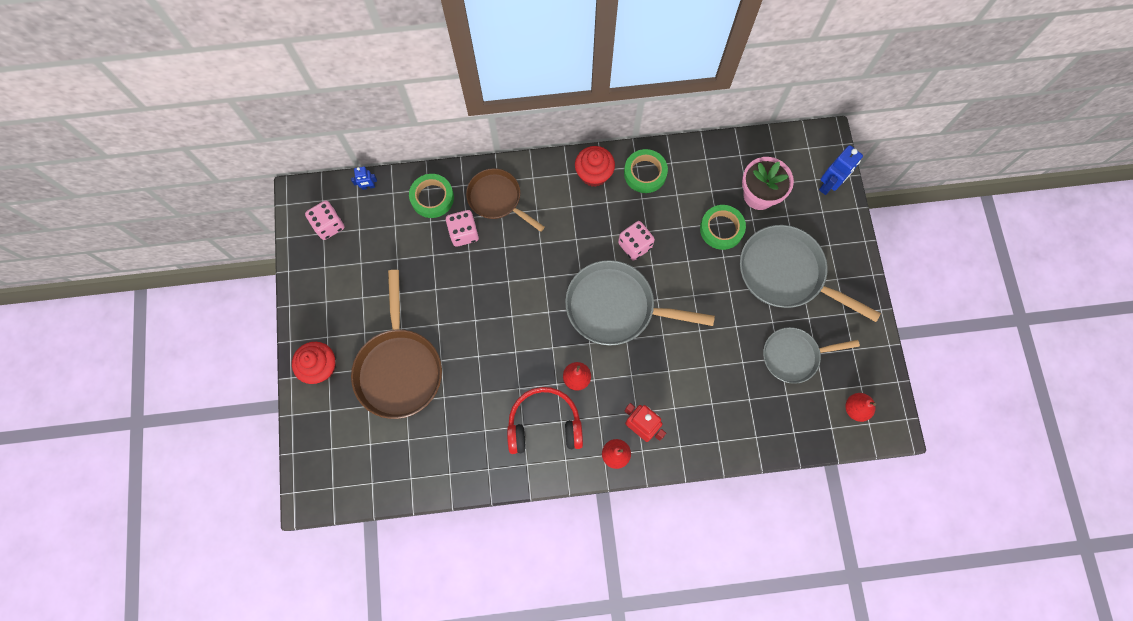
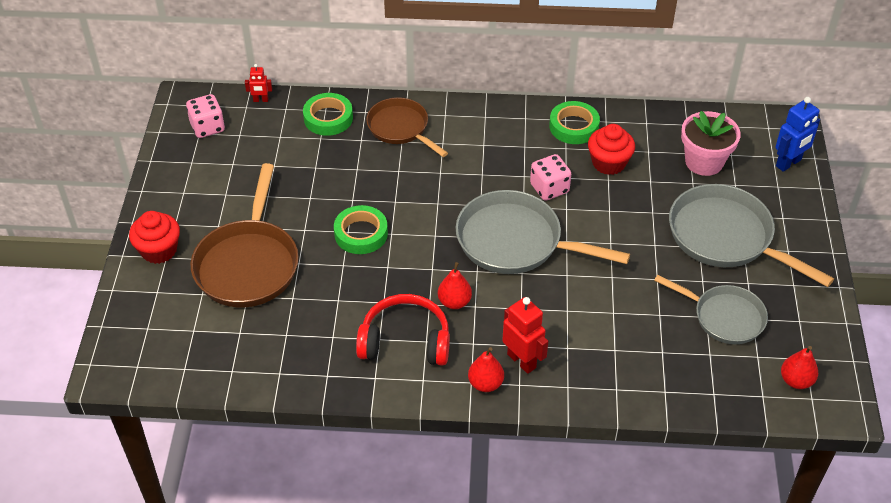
camera: 10 degrees right, 25 degrees down
blue robot [351,167,377,190] -> red robot [245,64,272,102]
pink dice [446,210,479,247] -> none
red cupcake [575,146,615,187] -> red cupcake moved to [588,124,635,175]
green tape [700,205,746,250] -> green tape moved to [334,205,388,254]
grey pan [763,327,860,384] -> grey pan turned 150 degrees counterclockwise [654,275,768,344]

